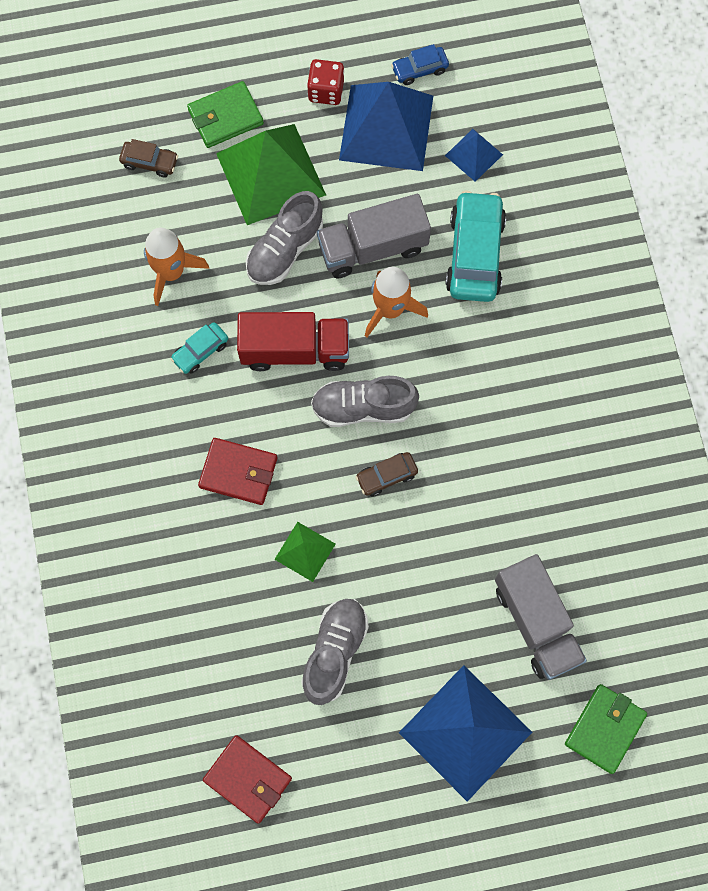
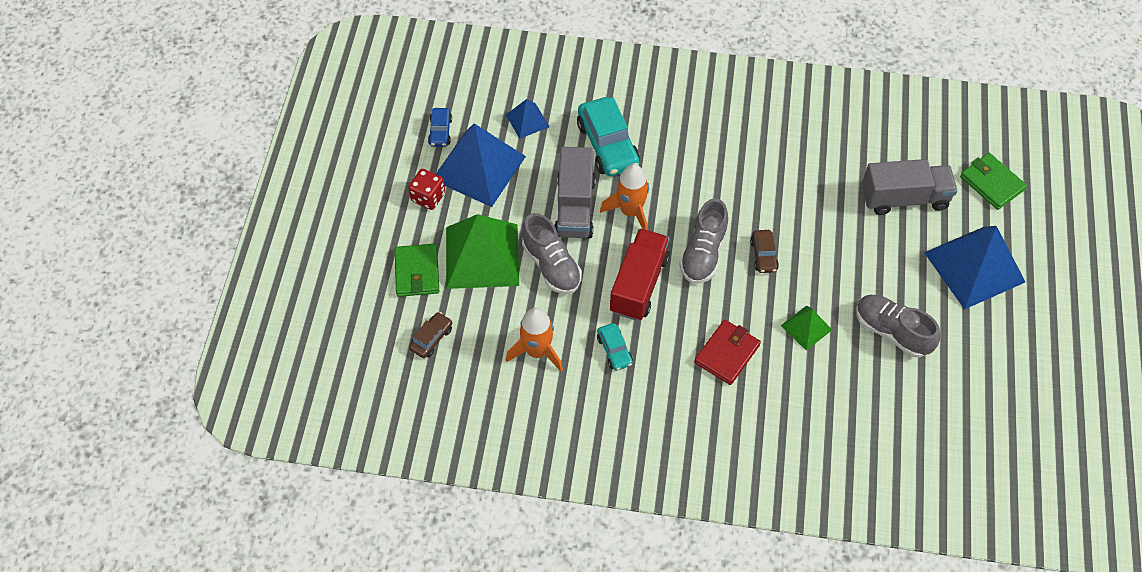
camera: 70 degrees left, 15 degrees down
red wallet [203,735,292,824] -> none
turquoise car [445,190,506,302] -> turquoise car turned 135 degrees counterclockwise [577,97,640,176]

